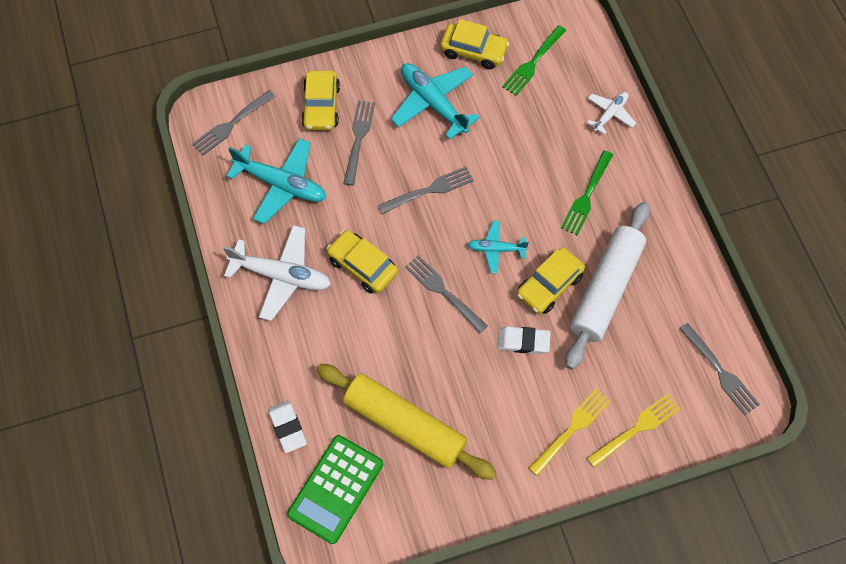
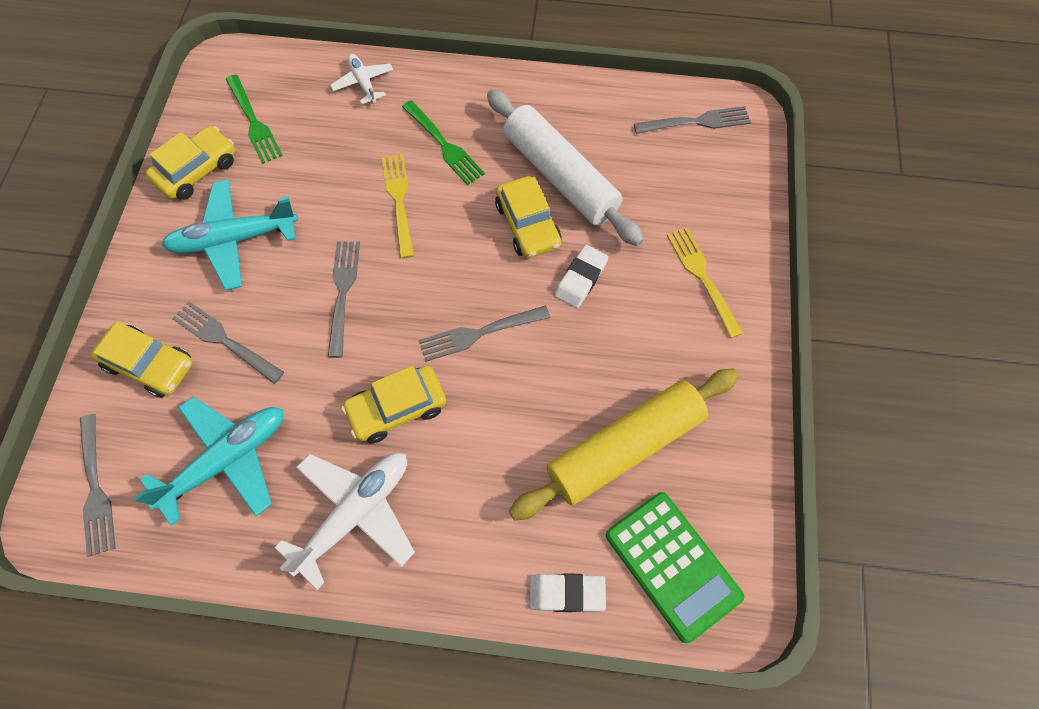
camera: 65 degrees left, 0 degrees up
turquoise plane [467,221,529,274] -> none
yellow fork [587,394,680,468] -> yellow fork moved to [382,154,414,258]

